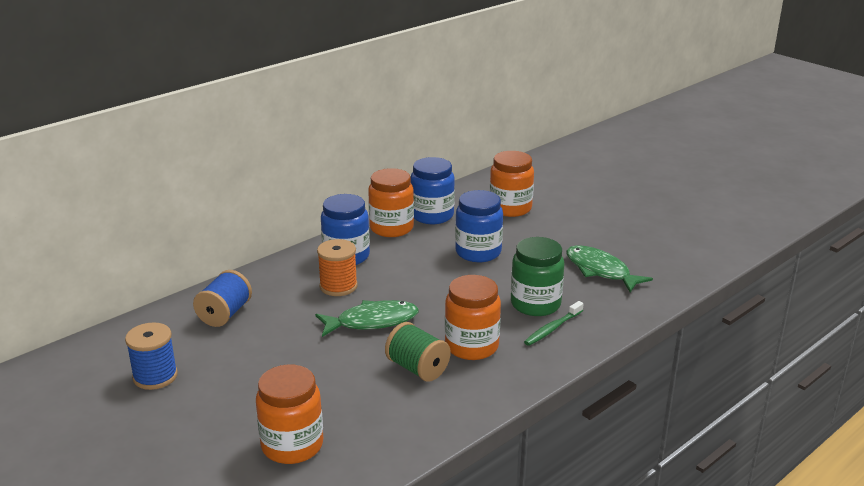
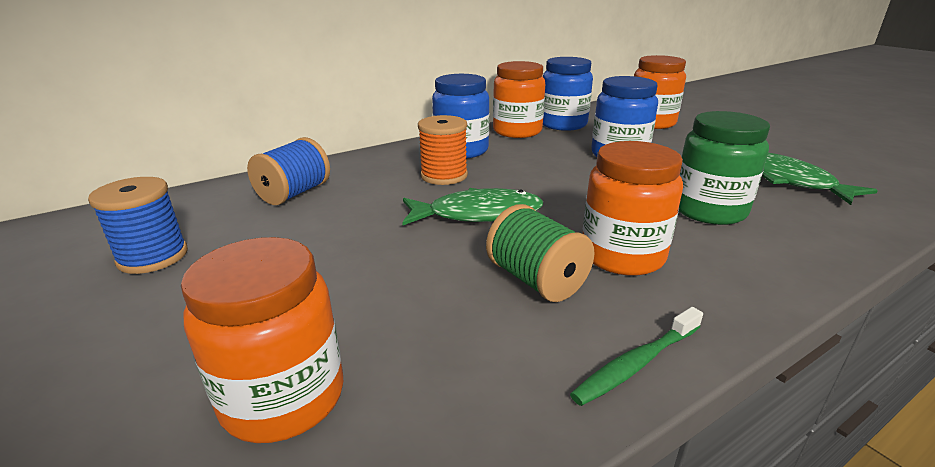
camera: 10 degrees right, 0 degrees up
green toothbrush [524,301,584,346] -> green toothbrush moved to [570,307,703,406]

